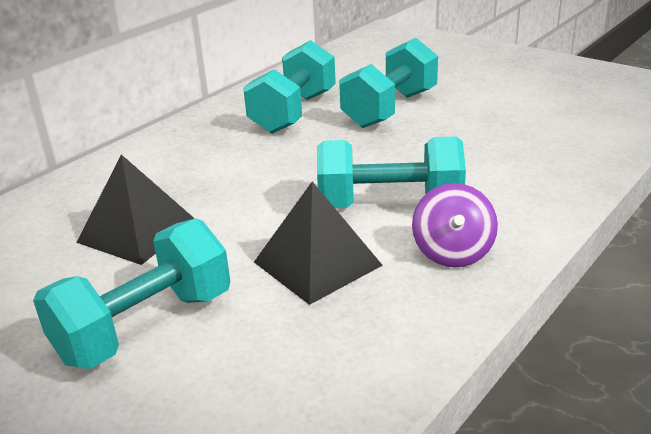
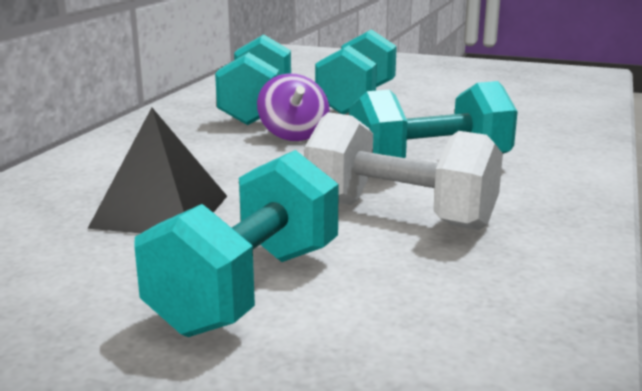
camera: 20 degrees left, 10 degrees down
black pyramid [254,181,383,305] -> white dumbbell [304,112,503,230]
purple spinning top [412,183,498,268] -> purple spinning top moved to [257,73,330,141]

